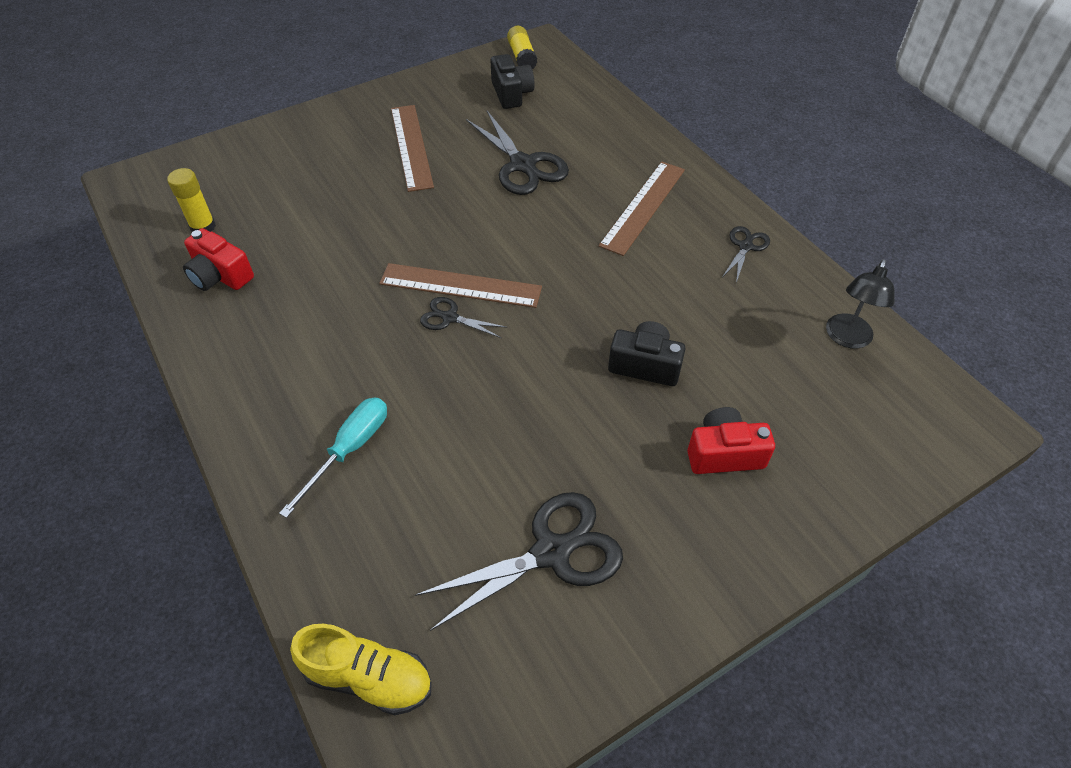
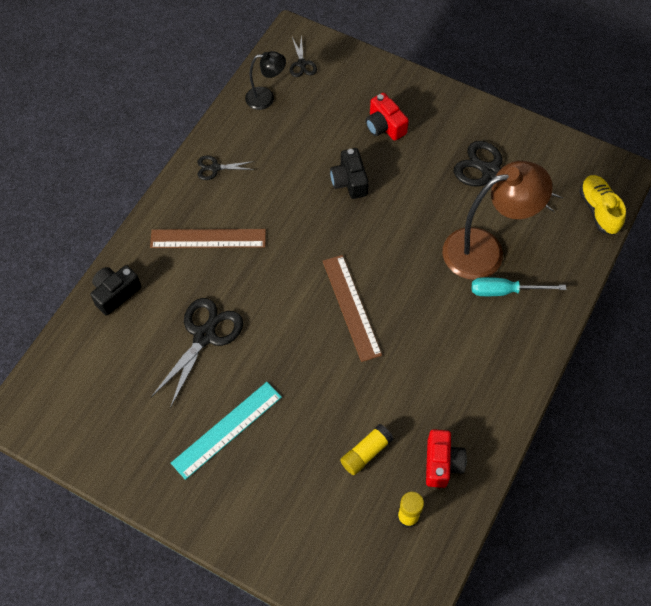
camera: 120 degrees left, 10 degrees up
brown ruler [391,105,434,192] -> turquoise ruler [171,382,282,480]
black scissors [420,297,507,338] -> black scissors moved to [290,35,317,77]
black camera [490,54,535,109] -> black camera moved to [90,265,141,316]
yellow glue stick [507,26,537,69] -> yellow glue stick moved to [340,424,393,475]
none -> brown lamp [443,161,553,280]

